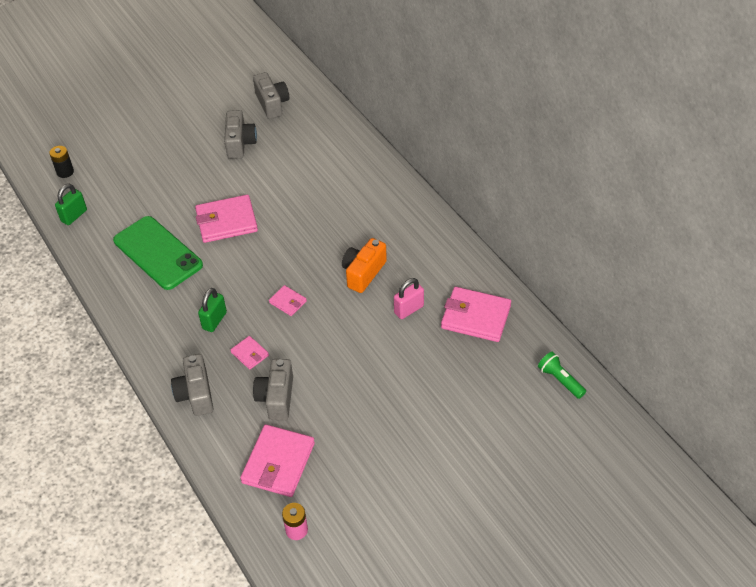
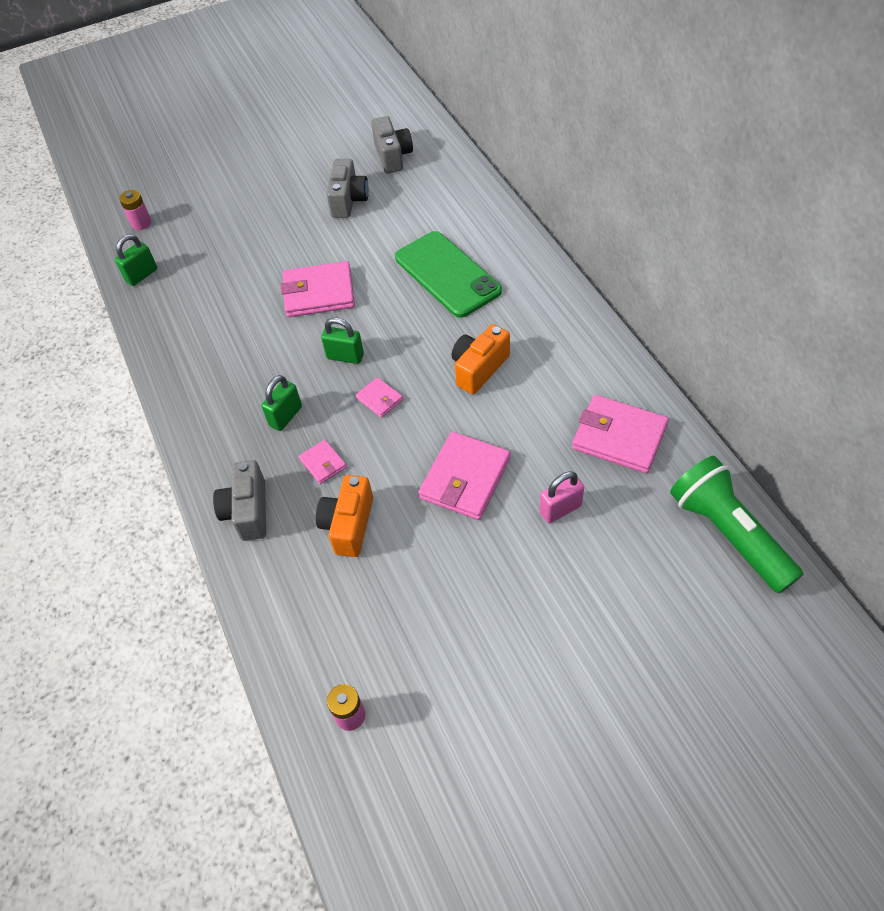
camera: 10 degrees right, 5 degrees up
black battery [49,146,74,178] -> pink battery [119,190,151,230]
green phone [113,216,203,290] -> green phone moved to [395,231,502,318]
pink wallet [240,424,315,497] -> pink wallet moved to [419,432,511,520]
grey camera [253,359,293,420] -> orange camera [316,475,373,557]
pink padlock [394,278,424,319] -> pink padlock moved to [539,471,584,523]
green flashlight [538,352,586,399] -> green flashlight [670,456,803,593], size x1.98
none -> green padlock [321,318,364,364]

